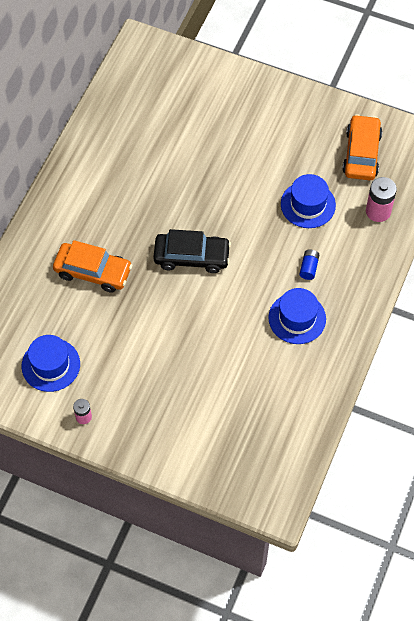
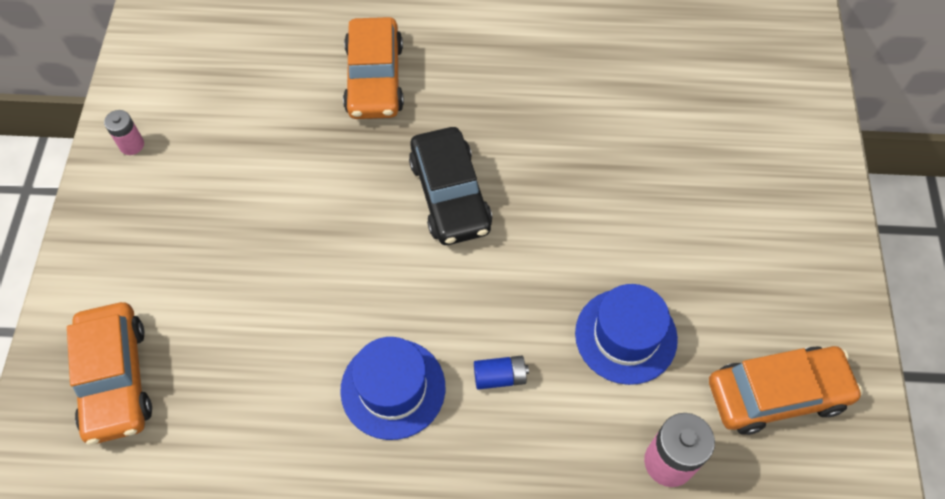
camera: 70 degrees right, 0 degrees up
blue hat [22,335,80,392] -> none
none -> orange car [67,302,152,445]

